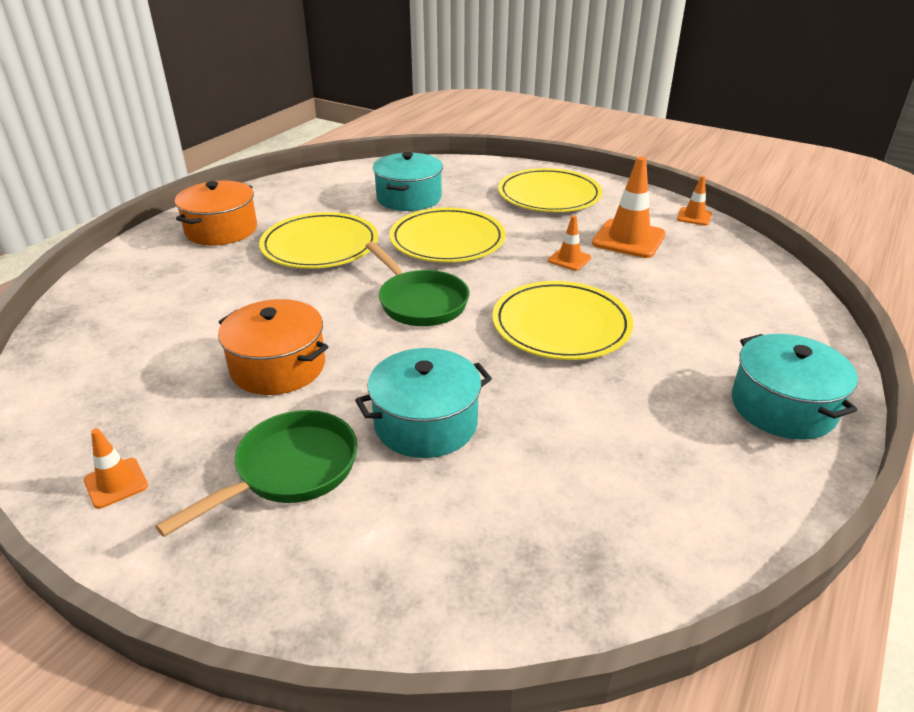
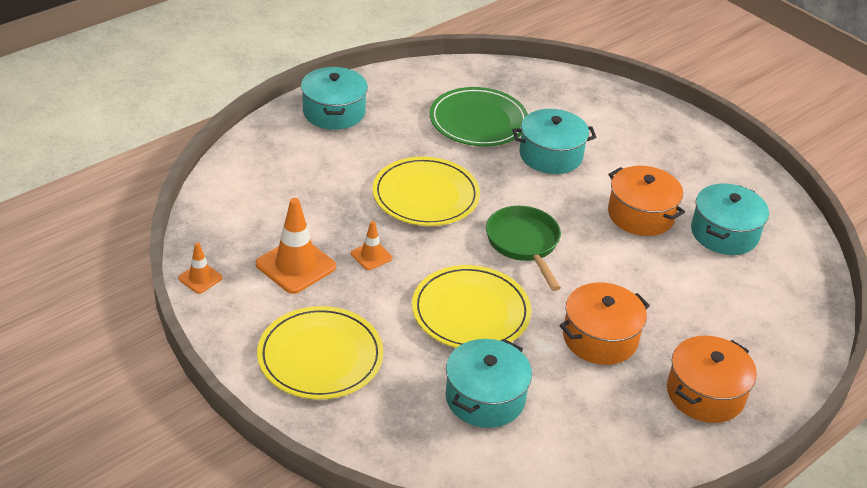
camera: 165 degrees left, 5 degrees up
orange traffic cone [84,428,148,509] -> none
green pan [155,410,358,537] -> none
yellow plate [259,212,378,269] -> orange pot [560,282,650,365]
none -> green plate [430,87,528,146]
none -> turquoise pot [691,184,769,255]

